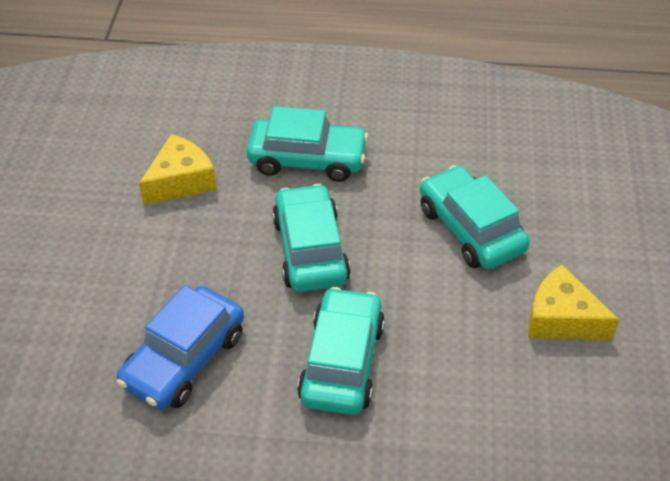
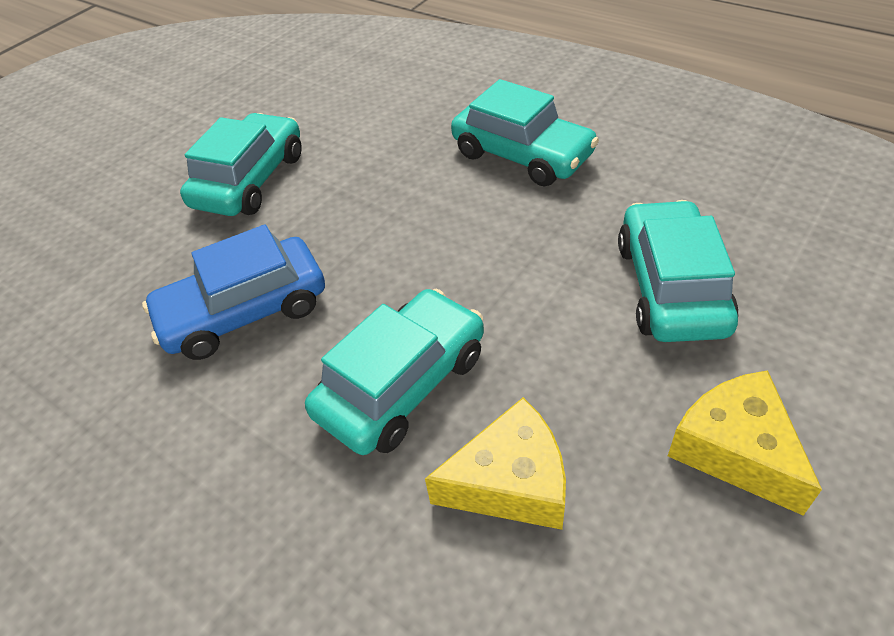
camera: 35 degrees right, 0 degrees up
yellow cheese [139,134,217,205] -> yellow cheese moved to [425,397,566,530]
turquoise car [272,184,351,292] -> turquoise car moved to [180,113,302,216]

